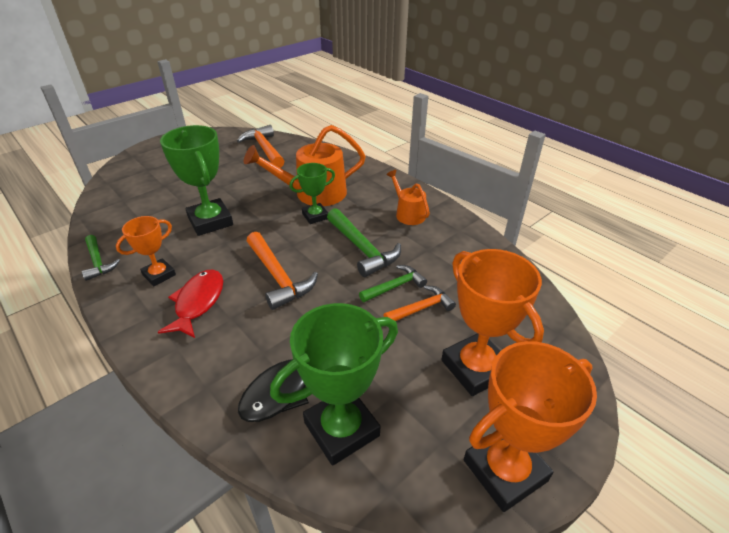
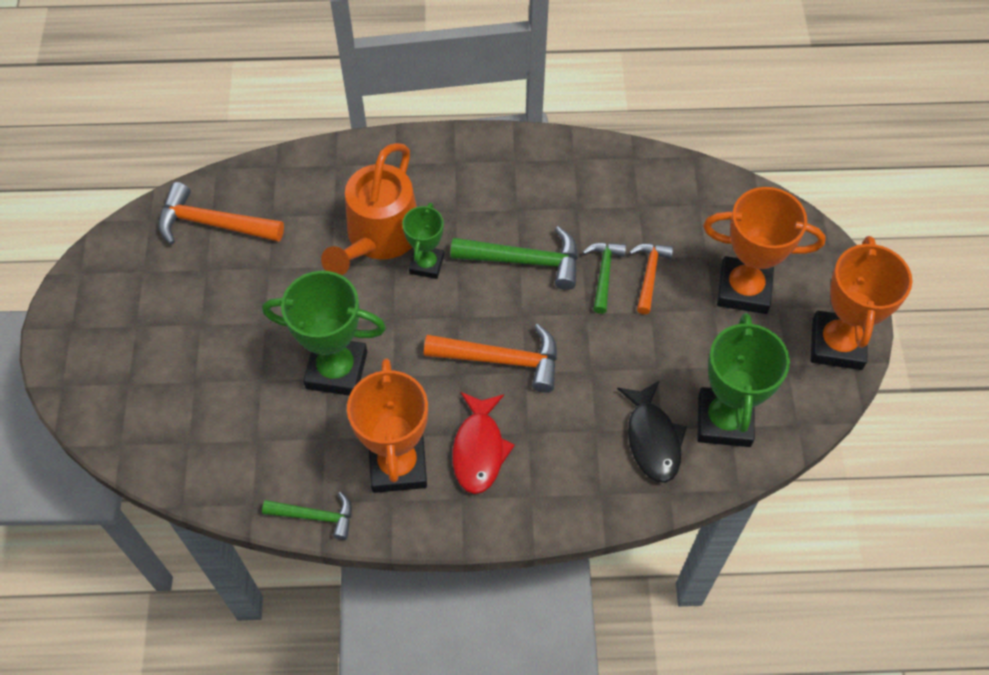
camera: 50 degrees left, 20 degrees up
orange trophy [116,216,176,286] -> orange trophy [347,358,428,493], size x1.71
red fish [158,269,223,338] -> red fish turned 135 degrees counterclockwise [452,392,515,494]
orange watering can [386,170,430,225] -> none

